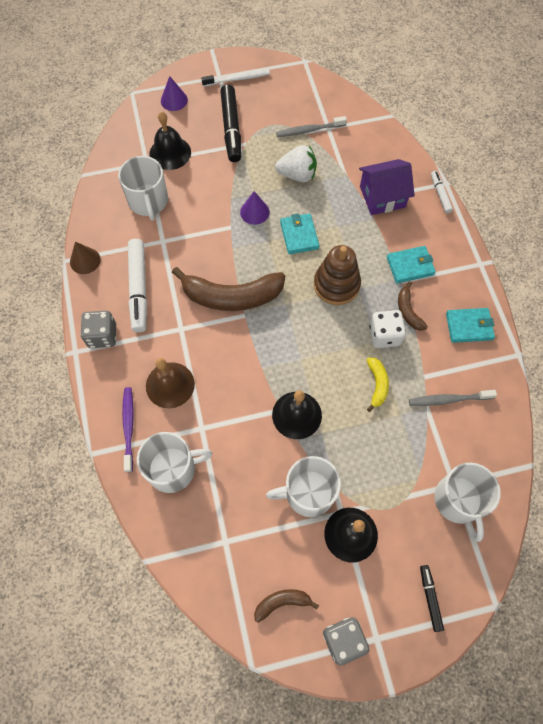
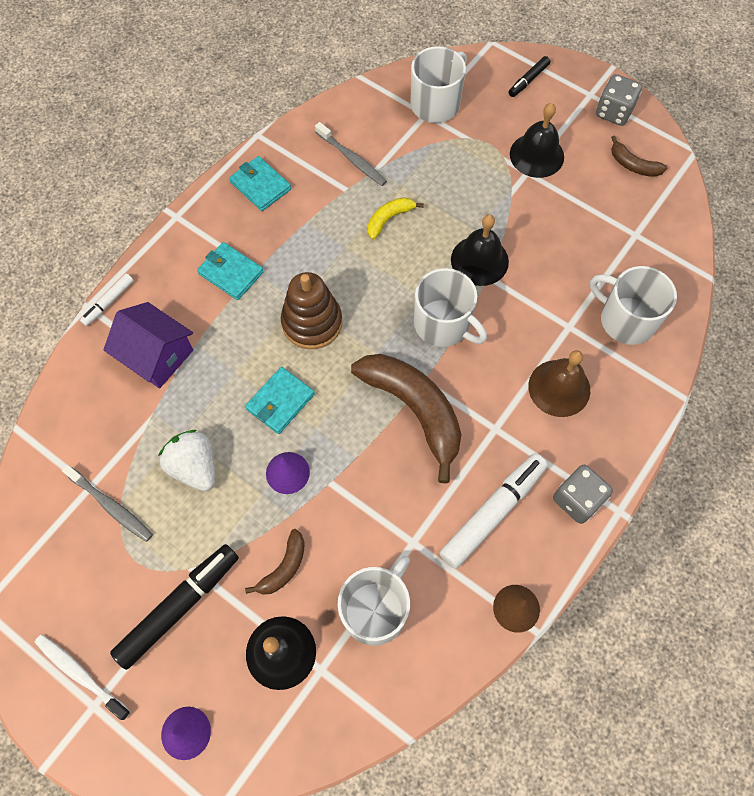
camera: 130 degrees left, 0 degrees up
purple toothbrush [122,387,134,472] -> none
white mug [266,456,341,517] -> white mug moved to [414,268,487,347]
white dice [369,310,406,348] -> none
brown banana [398,281,428,331] -> brown banana moved to [245,529,305,595]

